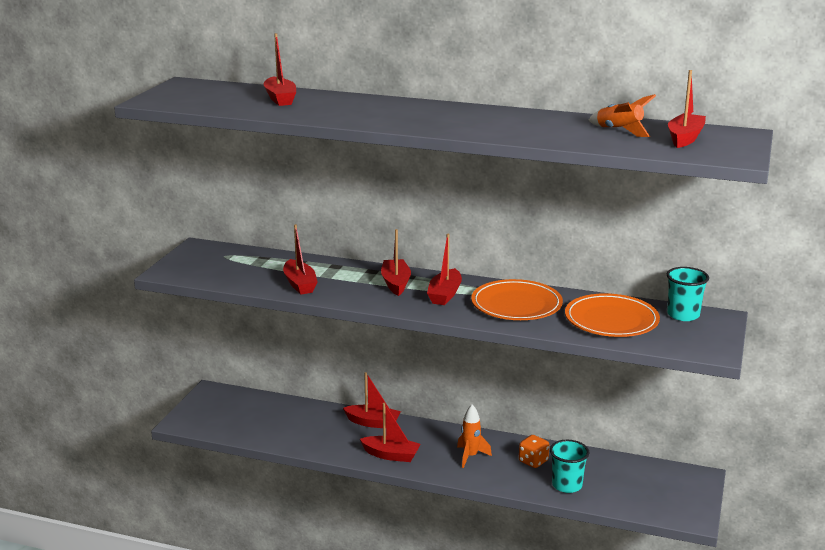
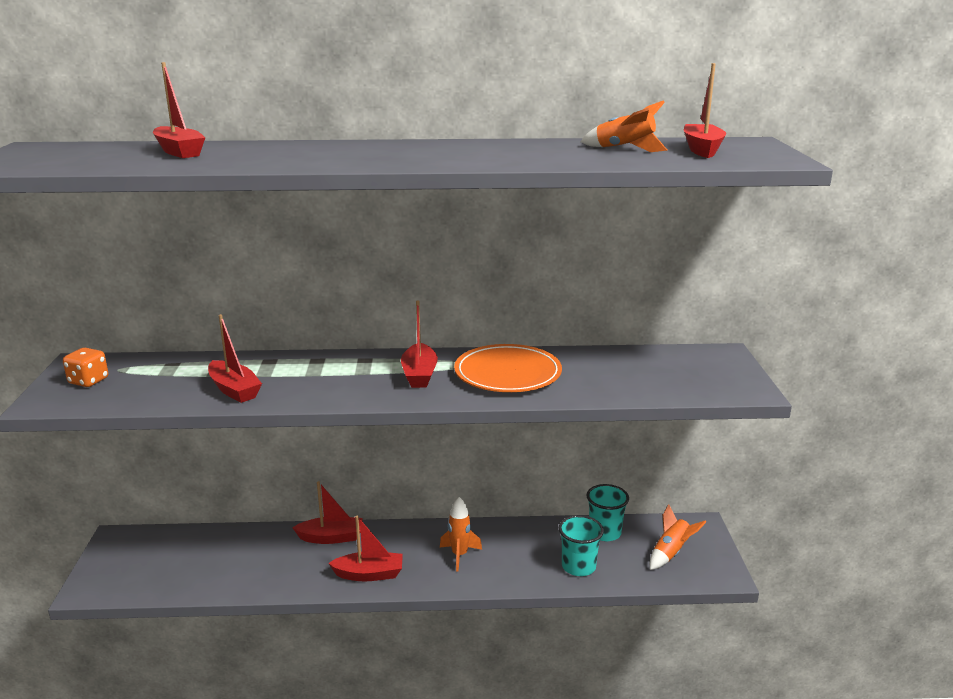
camera: 20 degrees left, 0 degrees up
red boat [381,229,411,296] -> none
orange dice [519,435,549,468] -> orange dice moved to [63,348,108,387]
orange plate [565,293,660,337] -> none
turquoise cup [667,267,709,321] -> turquoise cup moved to [587,484,629,541]
none -> orange rocket [650,504,706,570]

